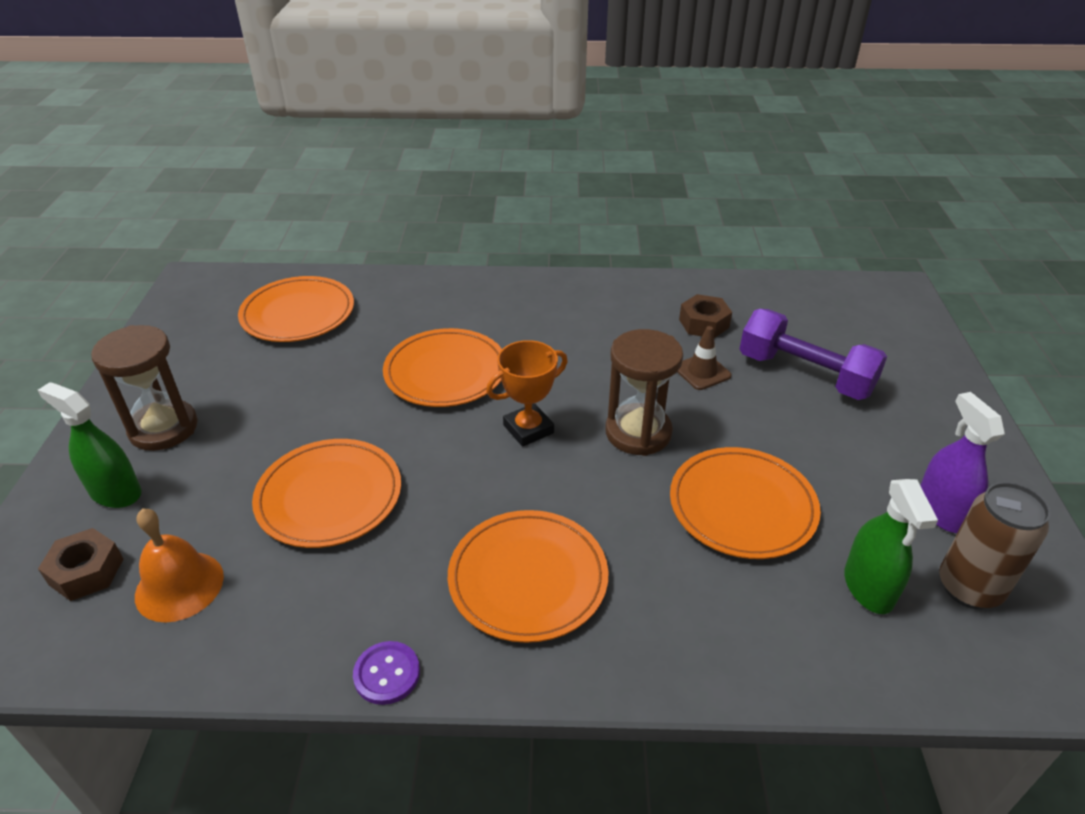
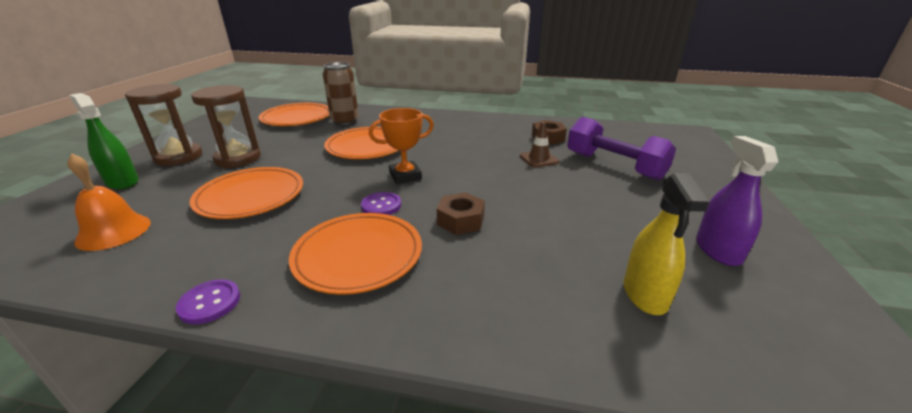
camera: 10 degrees right, 10 degrees down
brown nut [38,528,123,601] -> brown nut moved to [437,193,485,235]
brown hourglass [605,329,683,456] -> brown hourglass moved to [191,85,261,168]
orange plate [670,447,821,559] -> none
green spray bottle [844,479,938,614] -> yellow spray bottle [624,173,710,315]
brown can [939,482,1051,609] -> brown can moved to [323,62,359,125]
none -> purple button [361,192,401,215]

